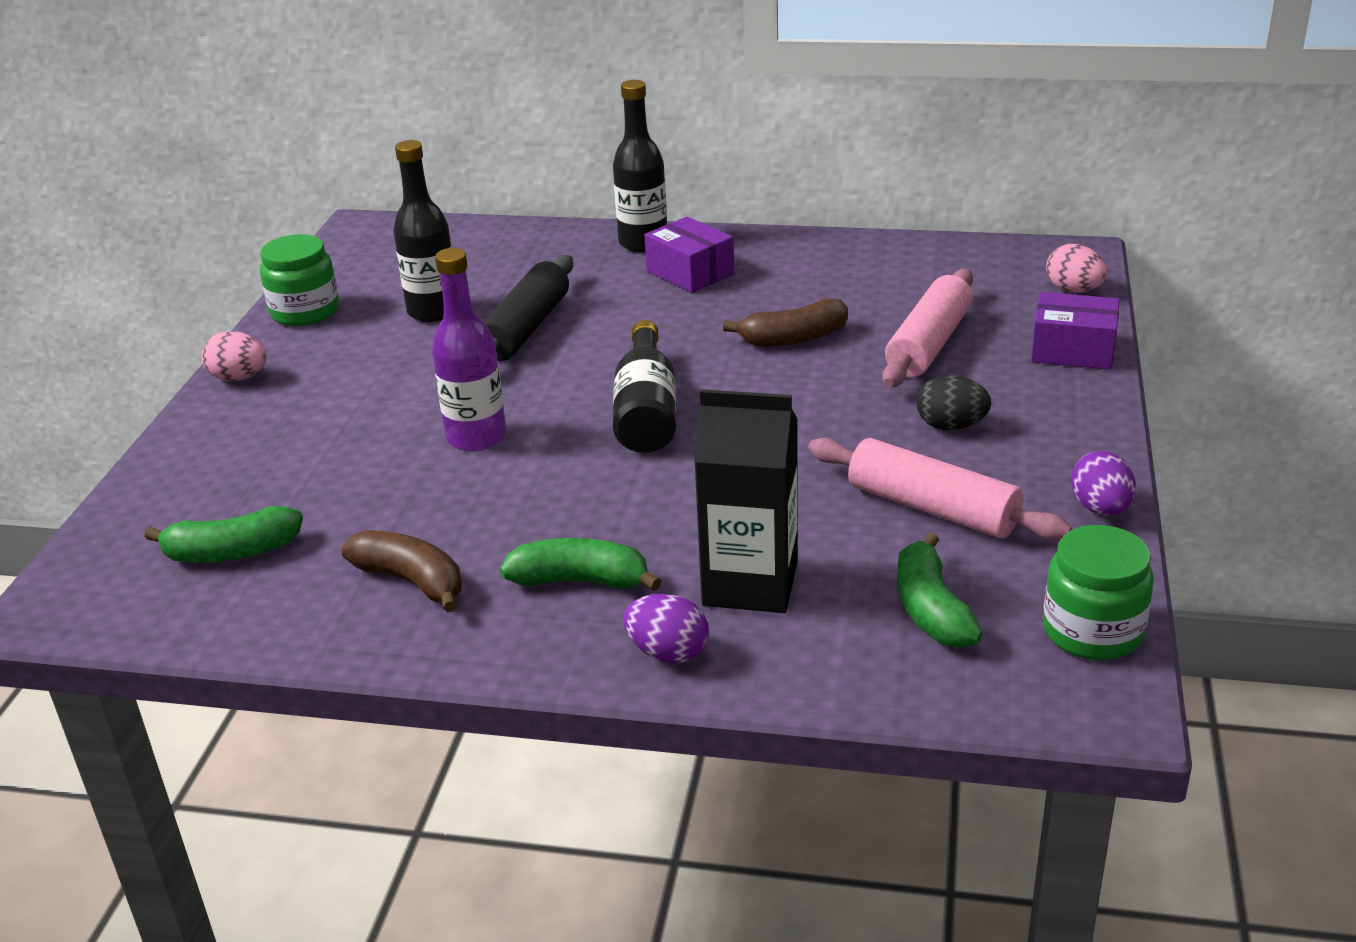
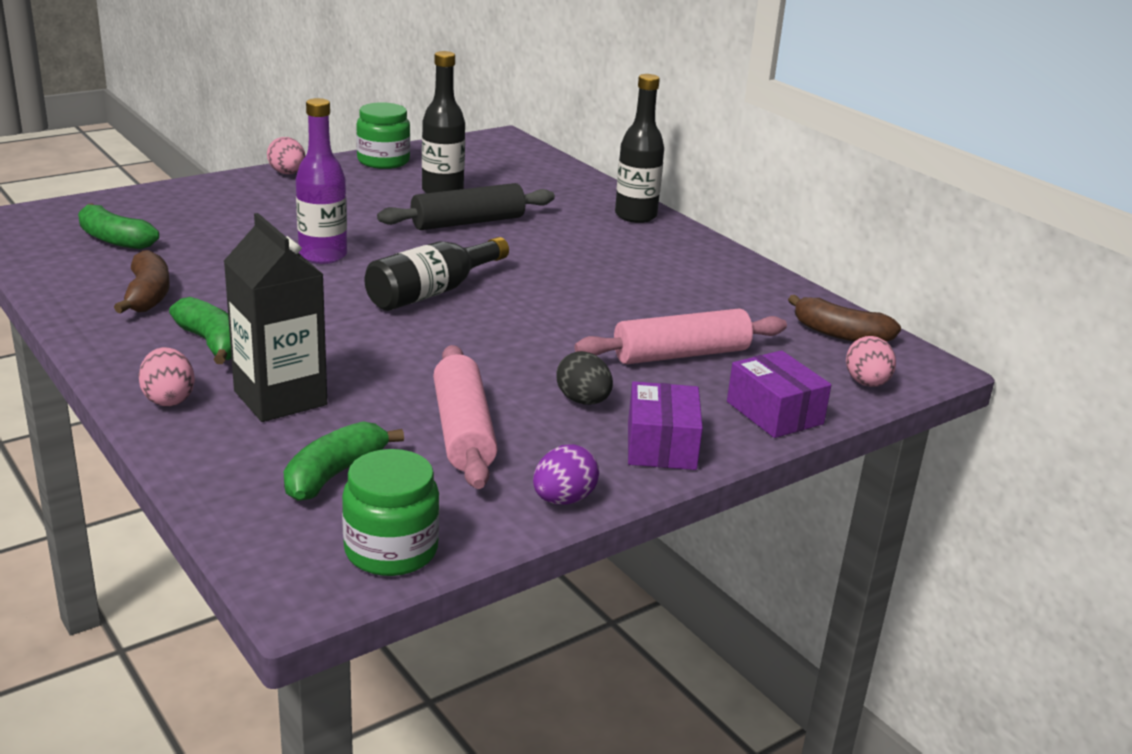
camera: 40 degrees right, 5 degrees down
purple egg [623,594,709,663] -> pink egg [138,347,195,406]
purple box [644,217,734,293] -> purple box moved to [628,381,703,470]
brown banana [723,299,848,347] -> brown banana moved to [788,295,901,342]

